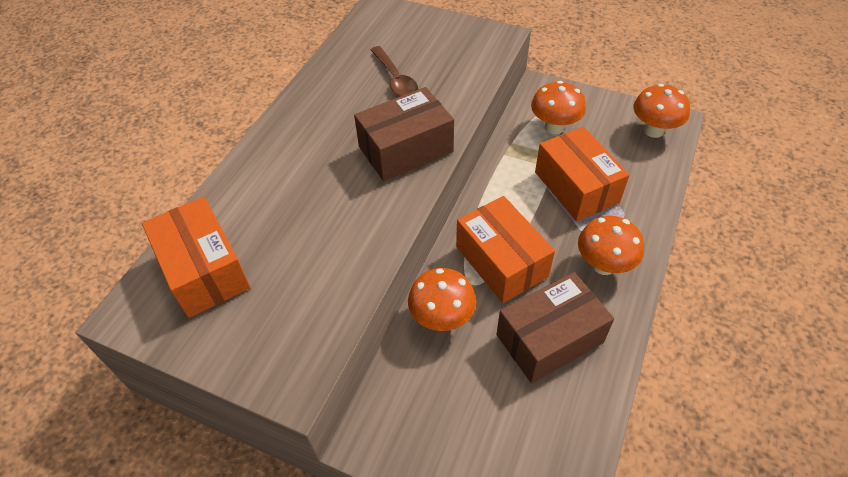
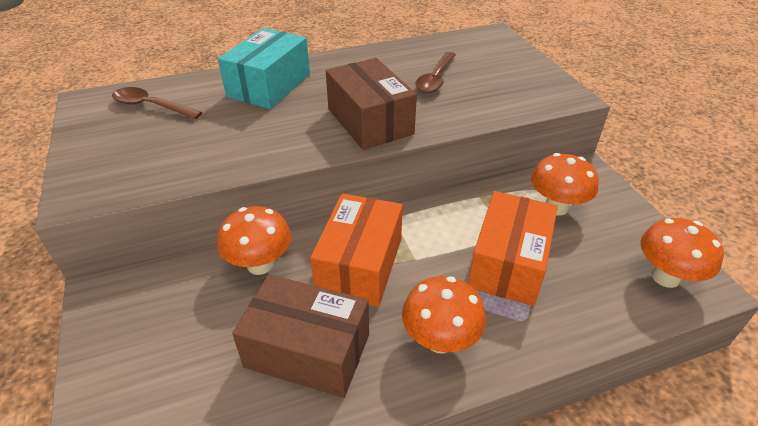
camera: 45 degrees right, 10 degrees down
orange box [142,196,251,318] -> brown spoon [112,87,203,119]
brown box [354,87,454,181] -> brown box turned 45 degrees clockwise [326,58,417,150]
none -> turquoise box [218,28,310,109]

